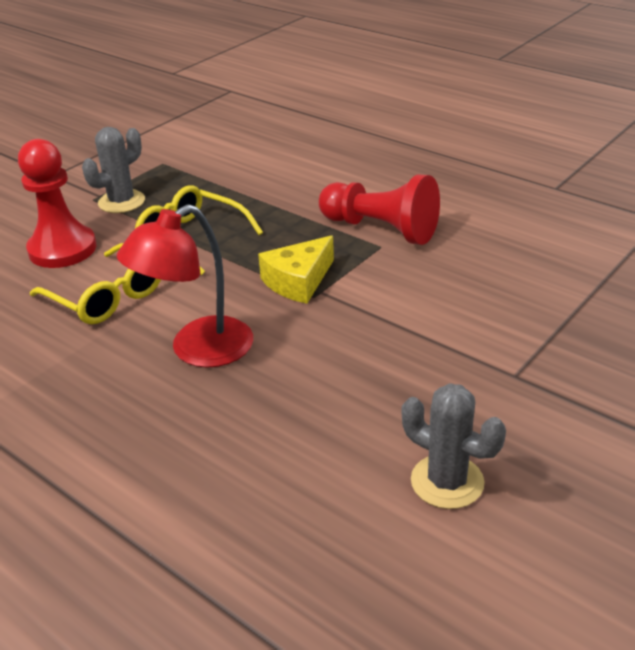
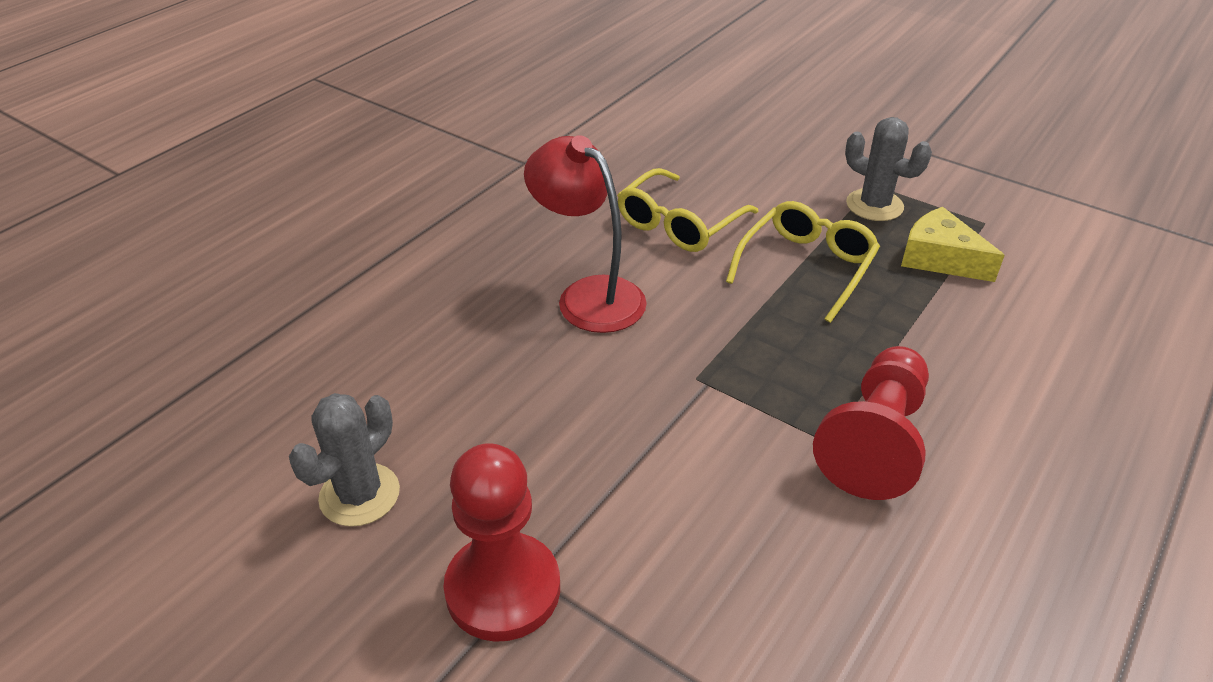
camera: 85 degrees right, 5 degrees up
red pawn [18,139,96,268] -> red pawn moved to [444,443,560,642]
yellow cheese [258,235,334,304] -> yellow cheese moved to [901,207,1005,282]

